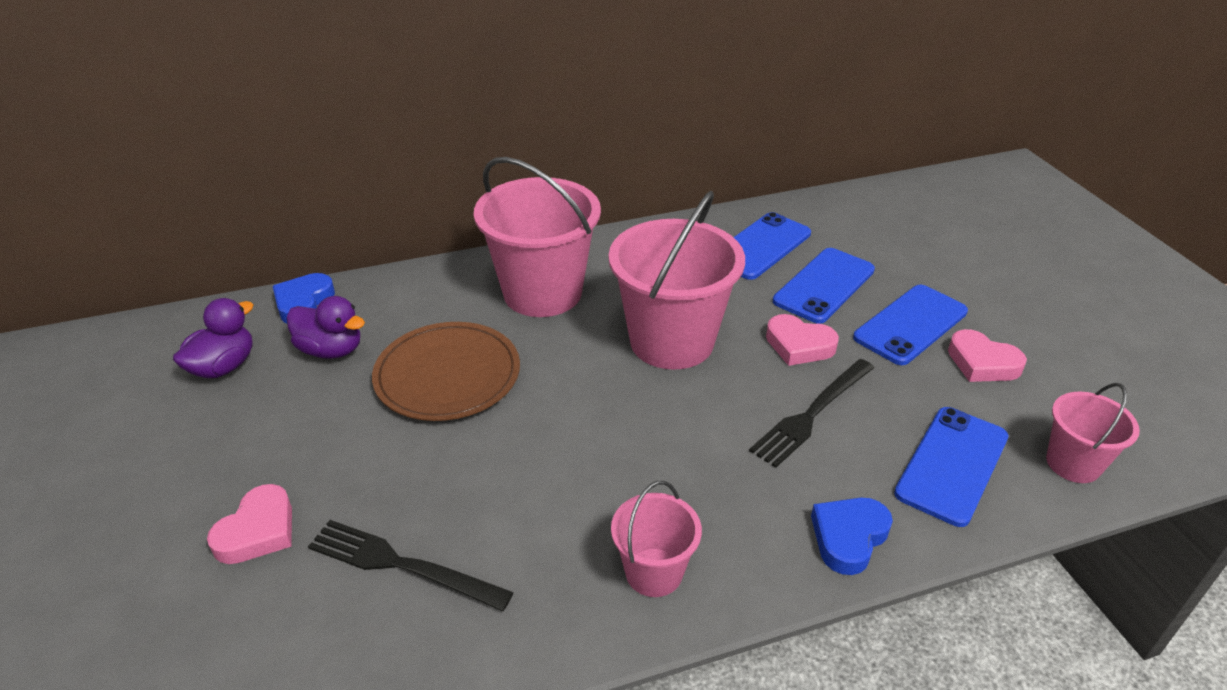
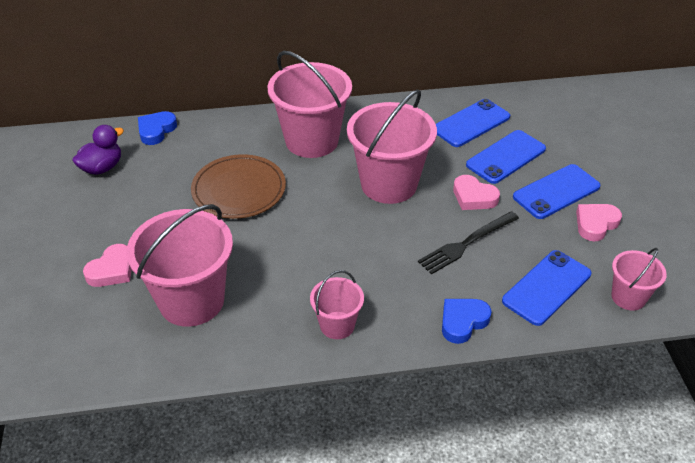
camera: 10 degrees right, 5 degrees up
purple duck [286,296,365,359] -> none
black fork [308,520,514,611] -> pink bucket [127,204,233,327]
pink heart [948,329,1027,382] -> pink heart turned 90 degrees clockwise [576,204,622,241]

